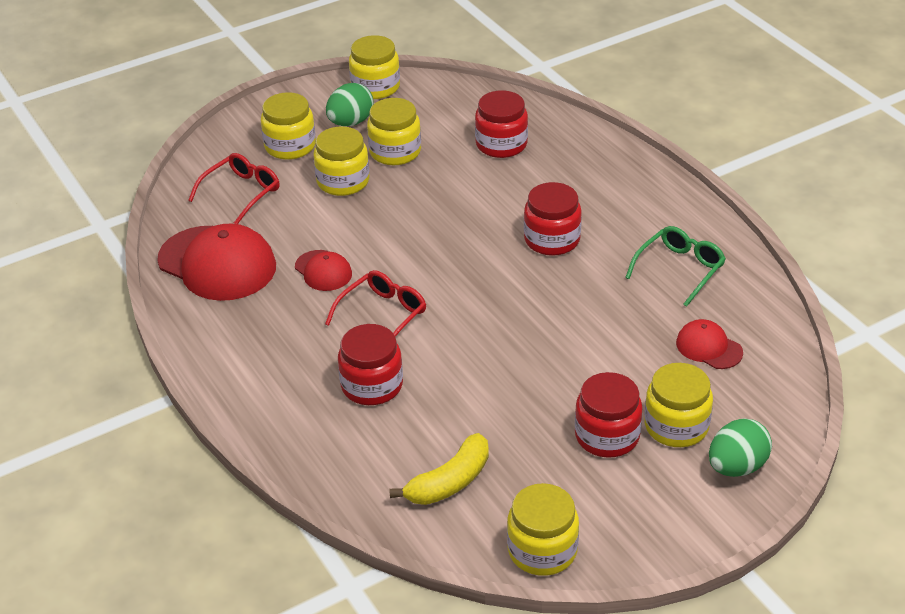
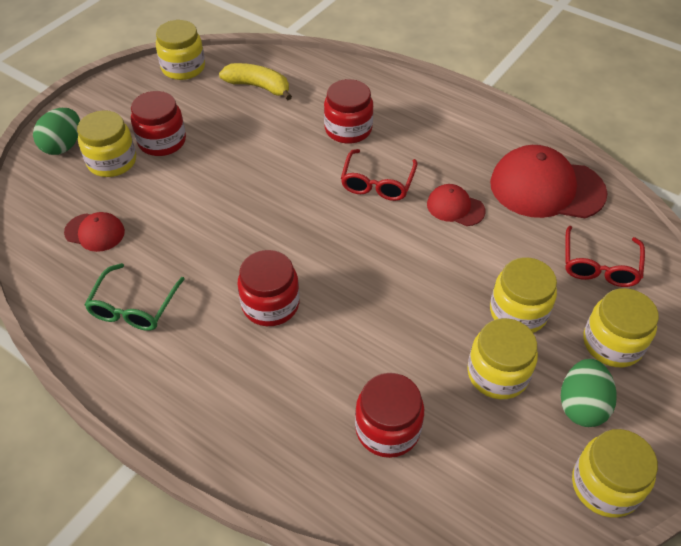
camera: 155 degrees right, 10 degrees up
yellow banana [389,433,489,505] -> yellow banana turned 90 degrees clockwise [219,63,292,100]

